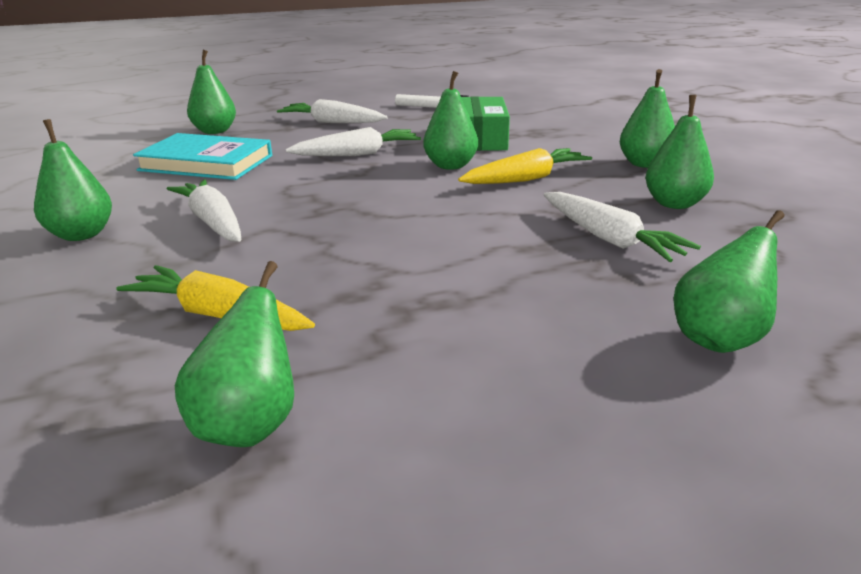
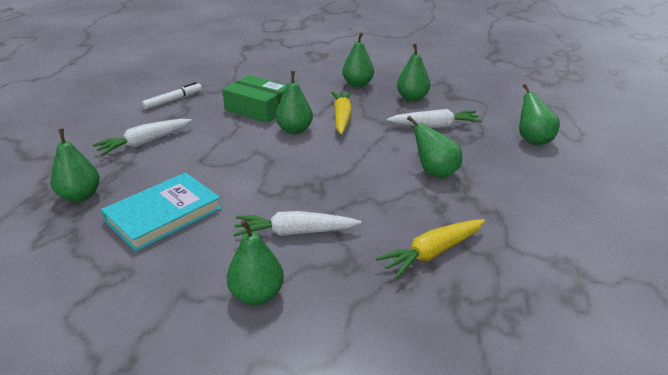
camera: 60 degrees left, 5 degrees up
green pear [175,261,294,447] -> green pear moved to [407,116,462,178]
white carrot [286,127,421,156] -> none

